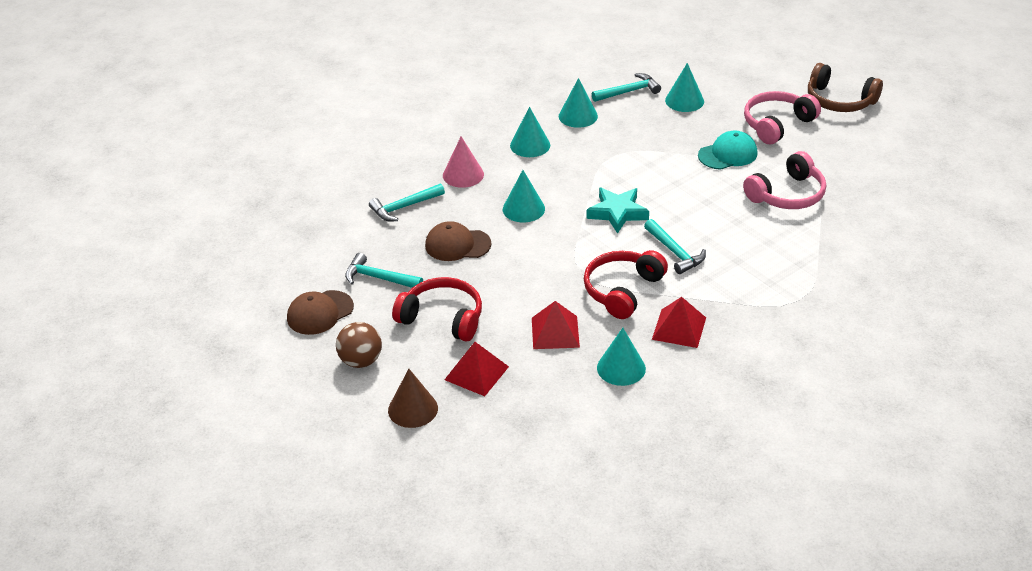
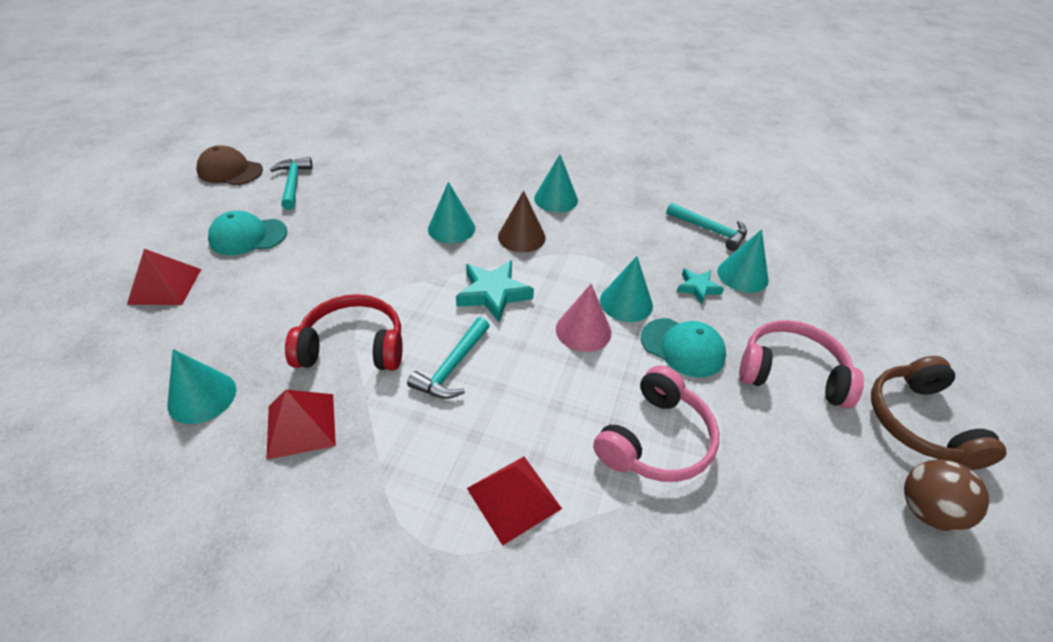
camera: 55 degrees right, 5 degrees up
brown ball [336,322,382,368] -> brown ball moved to [904,459,989,531]
turquoise hammer [369,184,445,221] -> none
brown cone [388,369,438,428] -> brown cone moved to [498,191,546,252]
red headphones [392,277,482,342] -> turquoise cap [208,211,287,255]
brown cap [425,221,491,261] -> none
pink cone [443,136,484,188] -> pink cone moved to [556,284,611,352]
red pyramid [532,301,580,349] -> red pyramid moved to [467,457,562,546]
turquoise cone [559,78,598,128] -> turquoise cone moved to [600,256,653,322]
pink headphones [743,151,826,209] -> pink headphones turned 75 degrees counterclockwise [593,366,719,482]
none -> turquoise star [677,269,724,304]

